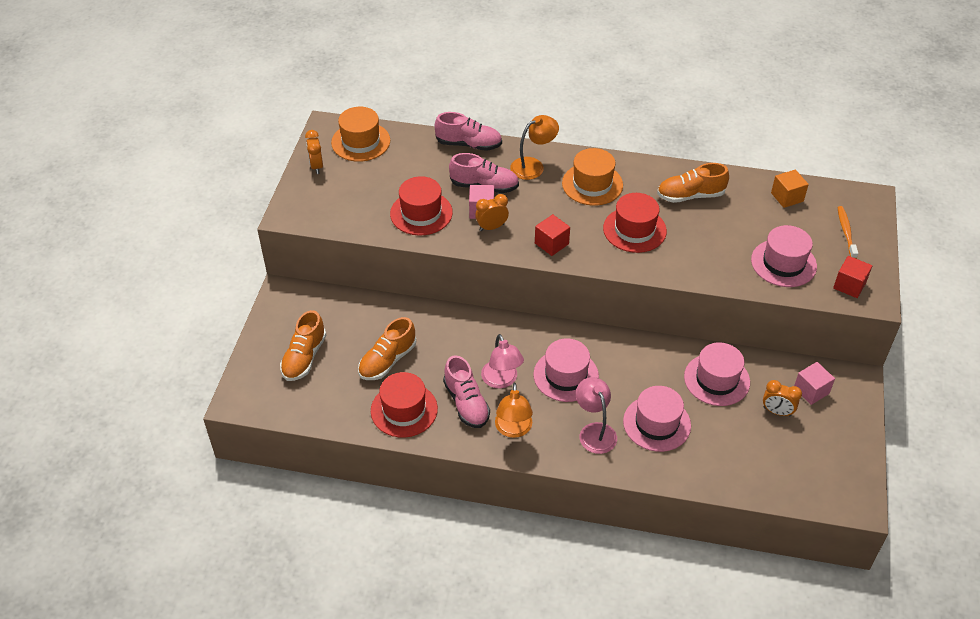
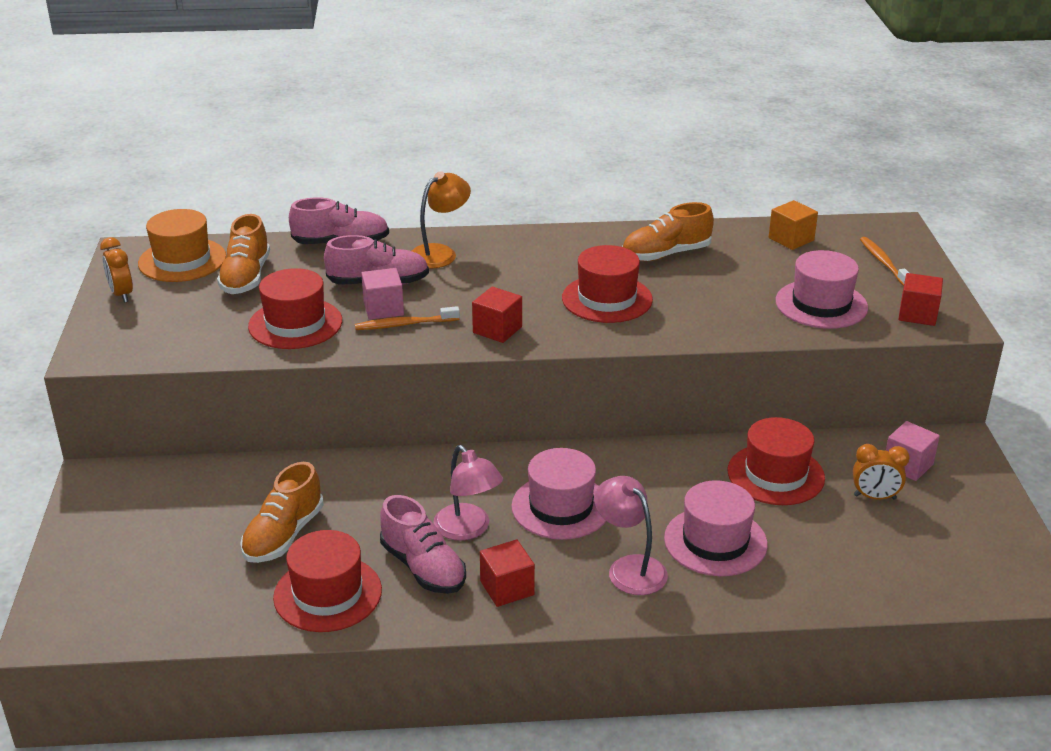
camera: 15 degrees left, 15 degrees down
orange shoe [280,310,326,381] -> orange shoe moved to [217,214,270,294]
orange clock [475,194,509,231] -> orange toothbrush [355,306,460,330]
orange lamp [495,383,533,438] -> red cube [480,539,535,607]
orange hat [562,148,623,206] -> none
pink hat [684,342,750,406] -> red hat [728,417,825,505]

